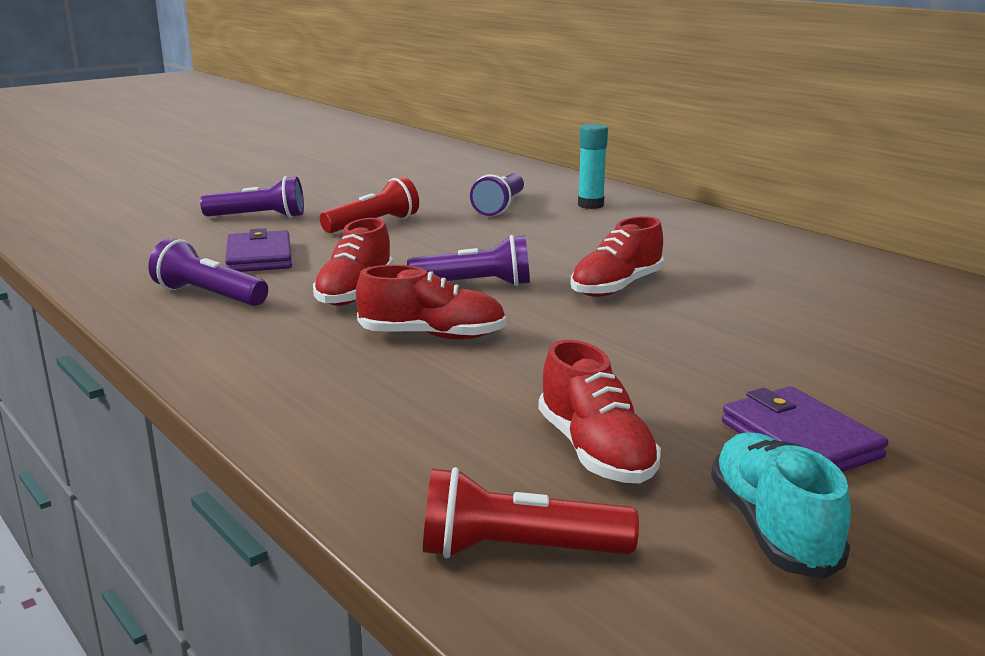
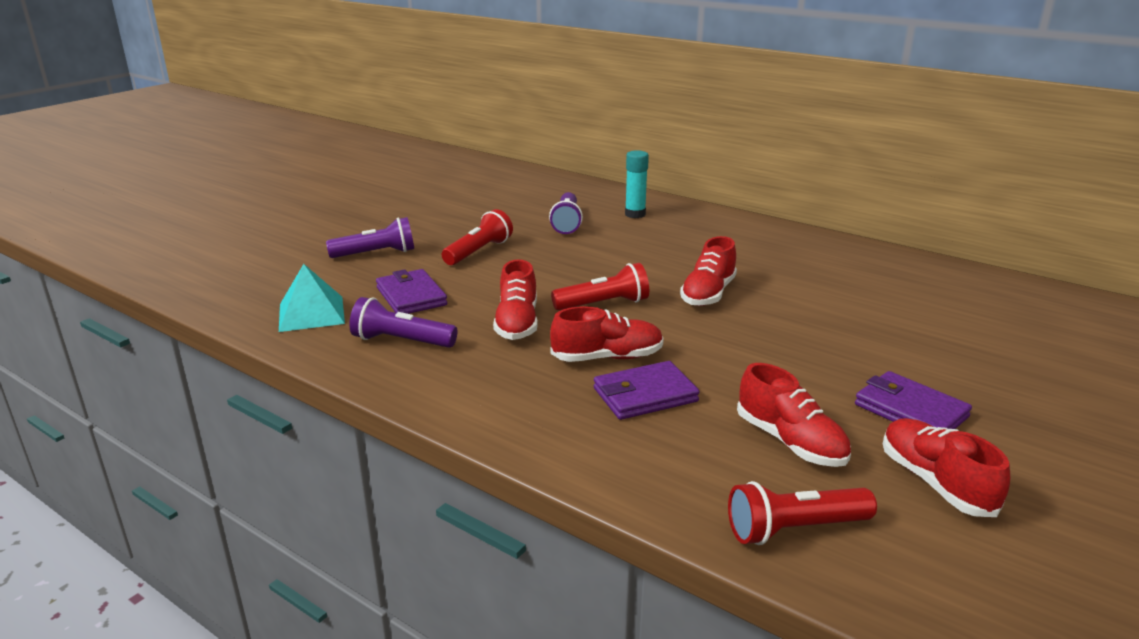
camera: 15 degrees left, 5 degrees up
purple flashlight [407,235,530,286] -> red flashlight [551,263,649,310]
turquoise shoe [711,432,851,579] -> red shoe [883,418,1010,517]
none -> turquoise pyramid [279,264,345,332]
none -> purple wallet [594,361,700,420]

